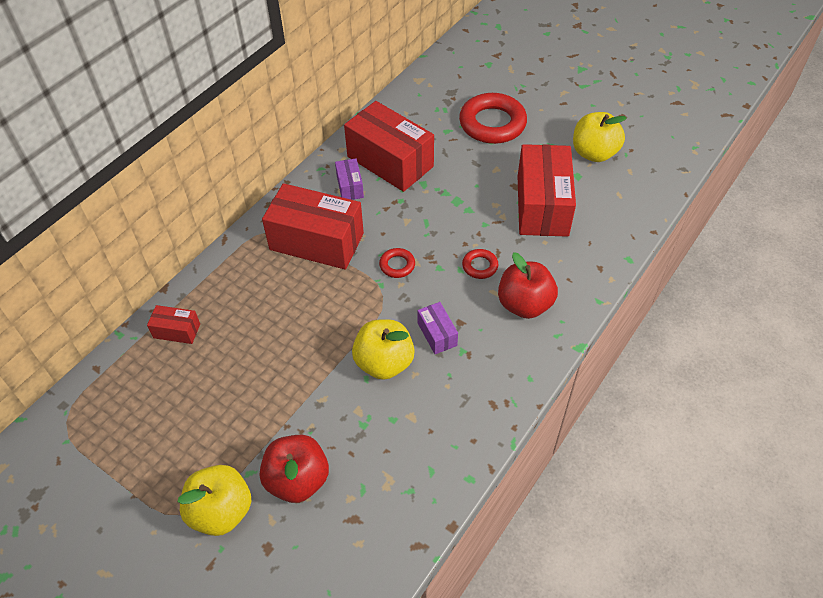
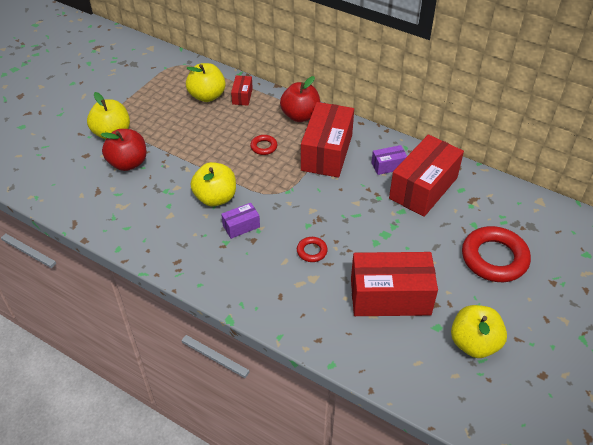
camera: 85 degrees right, 5 degrees down
red ring [379,248,415,278] -> red ring moved to [250,135,277,155]
red apple [498,252,558,319] -> red apple moved to [280,76,320,122]
none -> yellow apple [186,63,226,102]

